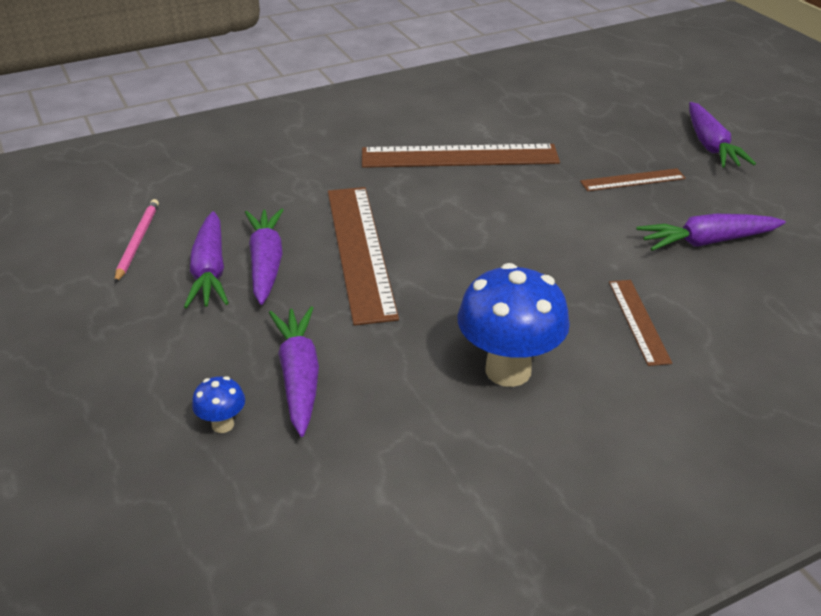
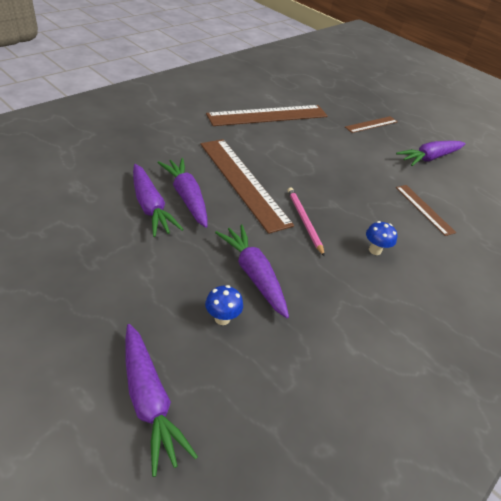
camera: 25 degrees left, 5 degrees up
pink pencil [114,199,159,283] -> pink pencil moved to [288,187,325,257]
blue mushroom [457,263,570,387] -> blue mushroom [366,221,397,255], size x0.45
purple carrot [689,102,756,168] -> purple carrot moved to [125,324,198,477]

